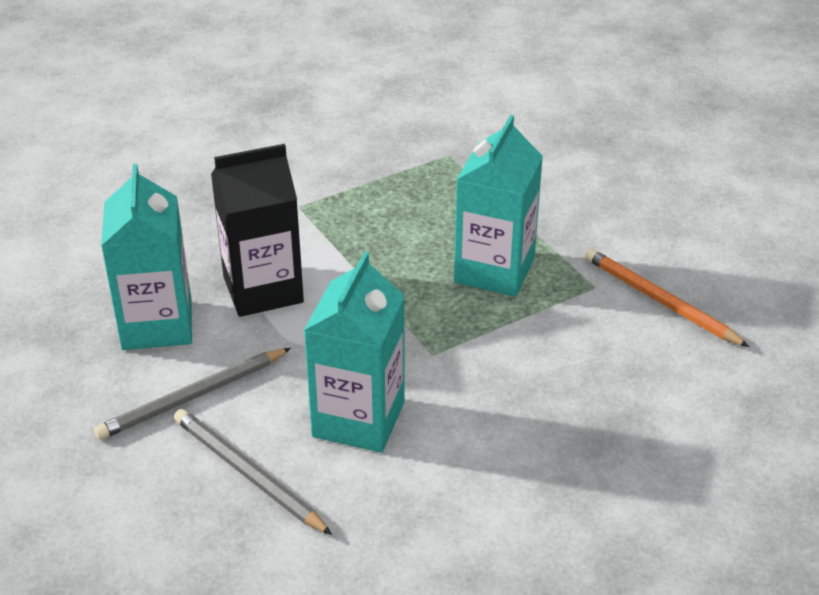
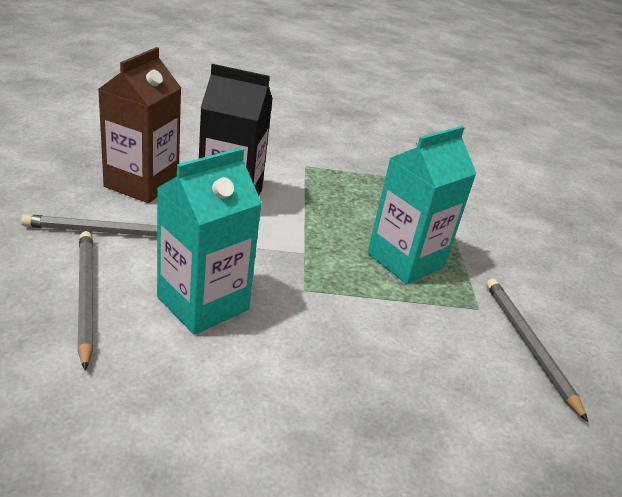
camera: 25 degrees right, 5 degrees down
turquoise carton [101,164,192,350] -> brown carton [98,47,181,203]
orange pencil [585,248,749,347] -> grey pencil [486,279,588,422]

